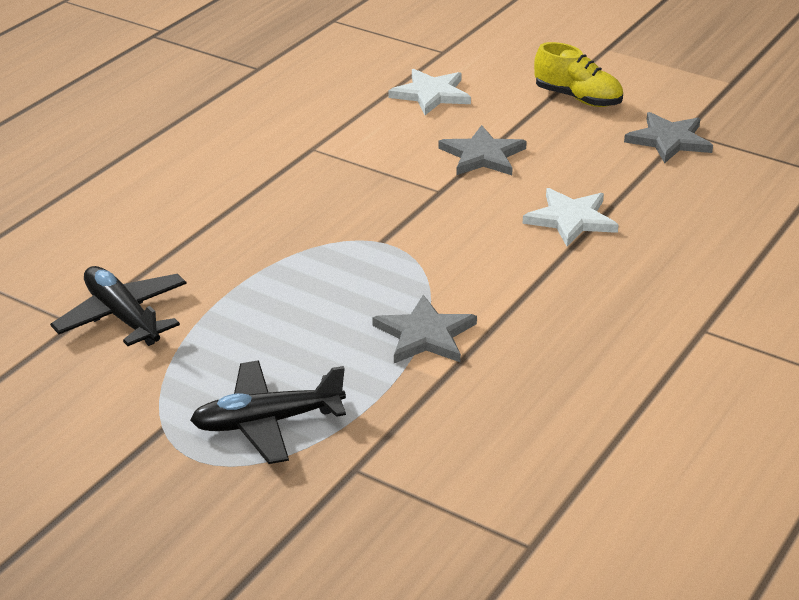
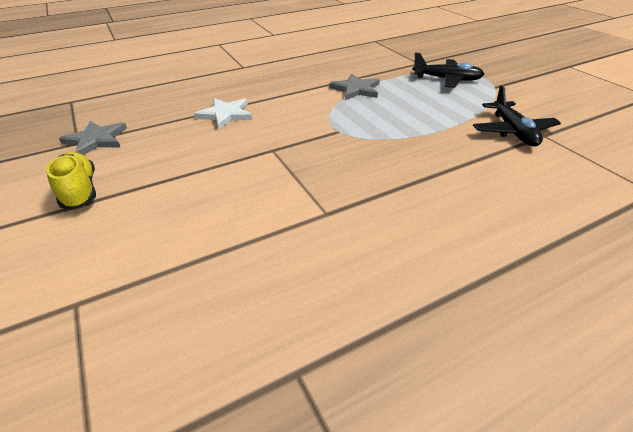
camera: 150 degrees left, 5 degrees up
white star [388,69,471,115] -> none
grey star [438,125,527,175] -> none

